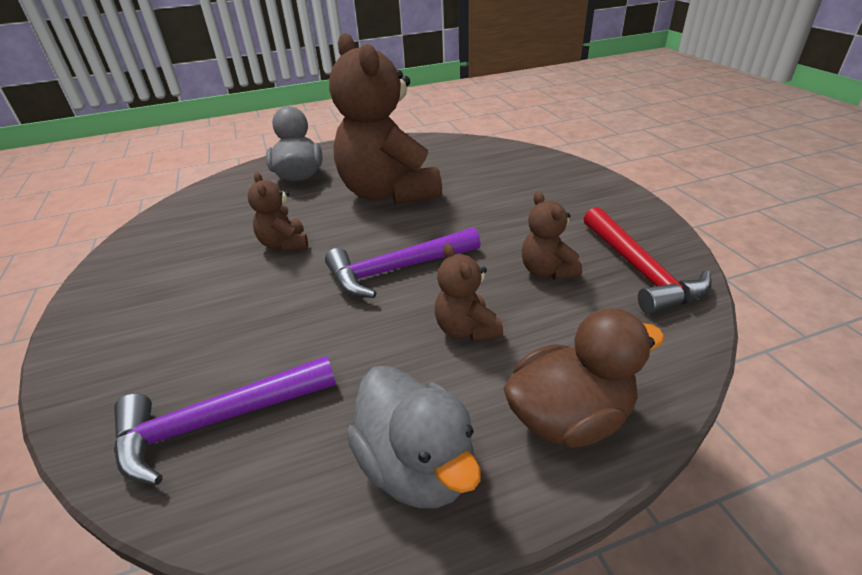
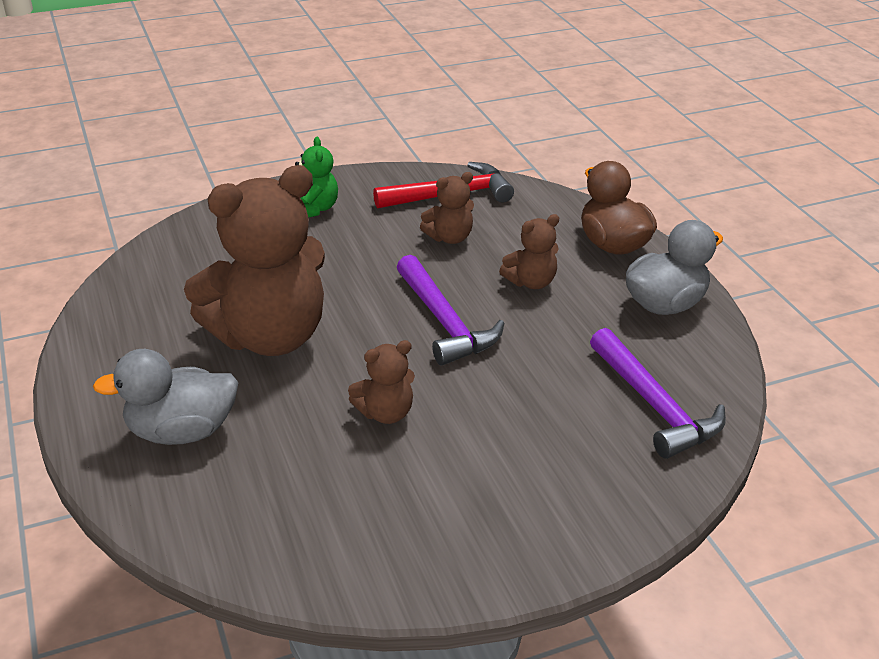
camera: 95 degrees left, 0 degrees up
none -> green teddy bear [295,137,338,218]

